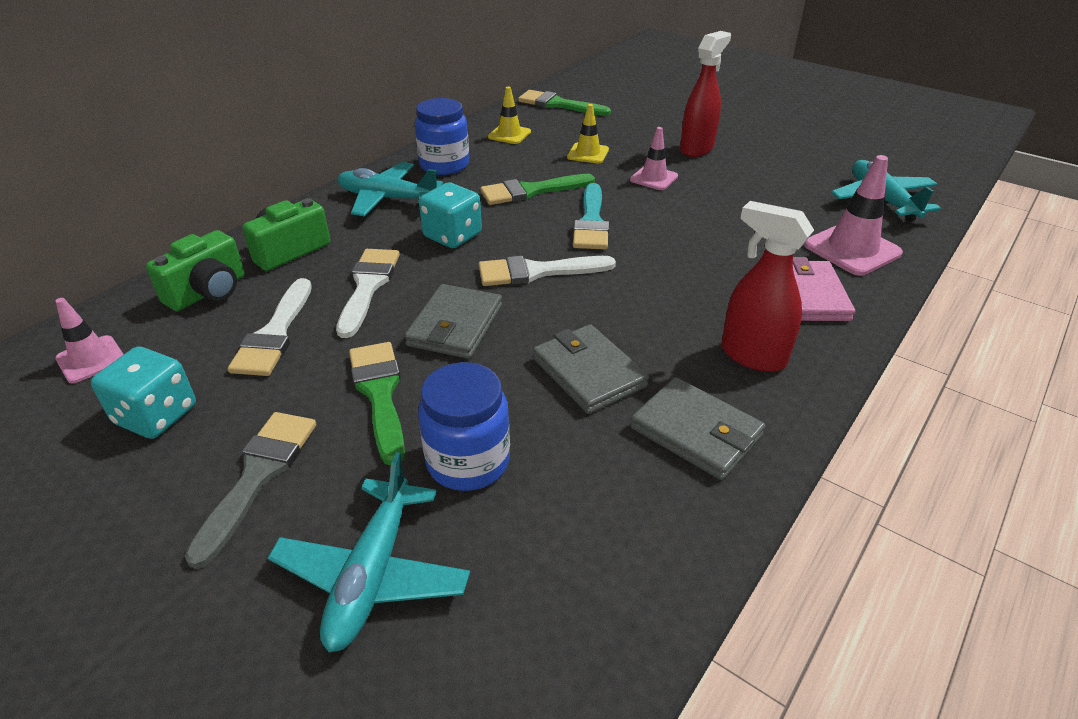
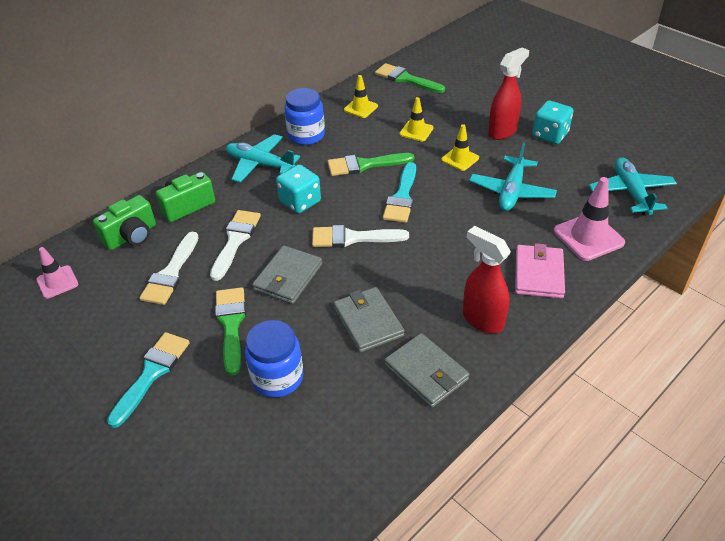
camera: 10 degrees right, 5 degrees up
turquoise dice [91,347,196,439] -> turquoise dice moved to [532,100,573,144]
grey brush [185,412,316,569] -> turquoise brush [107,332,190,428]
turquoise plane [268,452,470,652] -> turquoise plane moved to [469,143,557,211]
pink traffic cone [630,127,678,190] -> yellow traffic cone [441,124,479,171]

